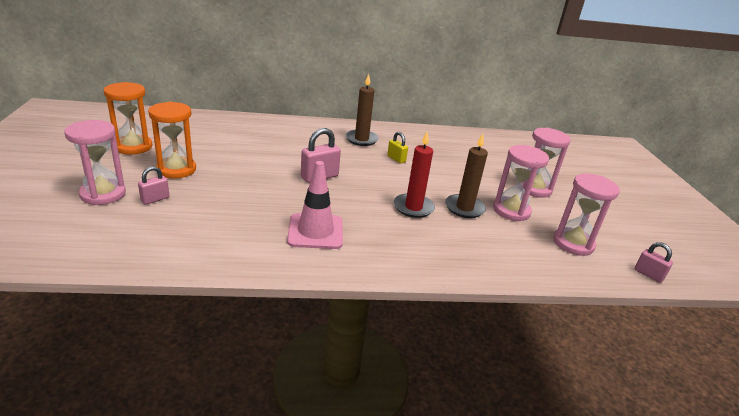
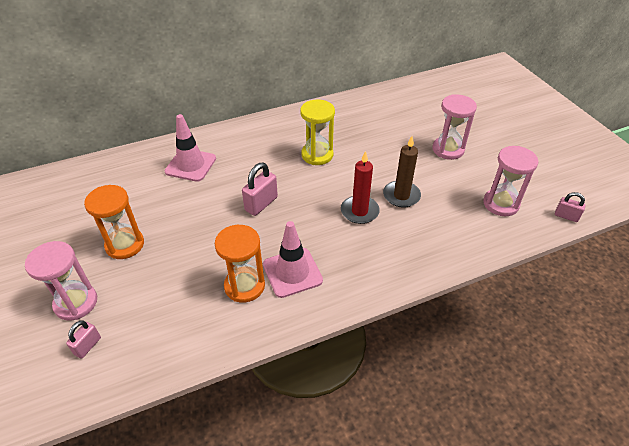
camera: 15 degrees left, 15 degrees up
orange hourglass [104,82,153,155] -> orange hourglass moved to [215,225,265,303]
pink padlock [138,166,170,205] -> pink padlock moved to [66,320,101,359]
brown candle [345,74,379,146] -> none
yellow padlock [387,132,408,164] -> yellow hourglass [300,100,335,165]
pink hourglass [493,145,549,221] -> none
none -> pink traffic cone [164,114,216,182]

